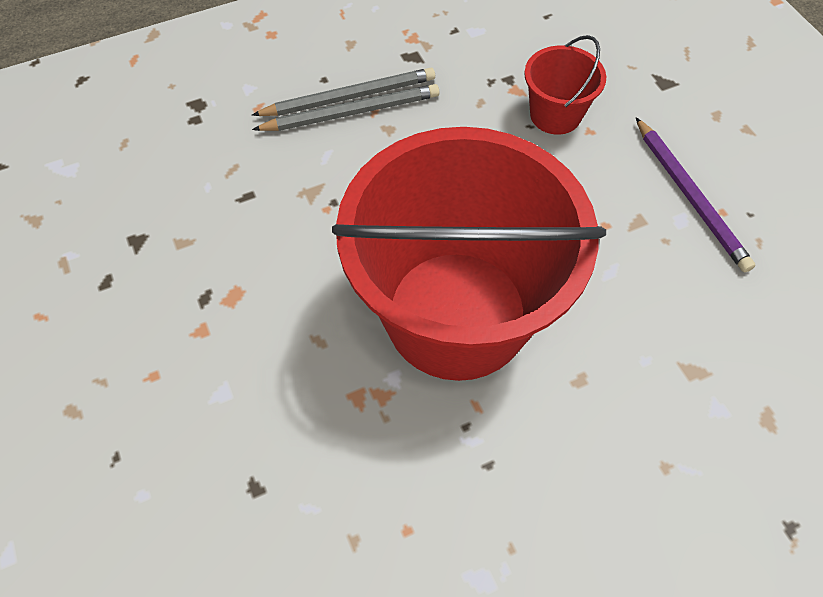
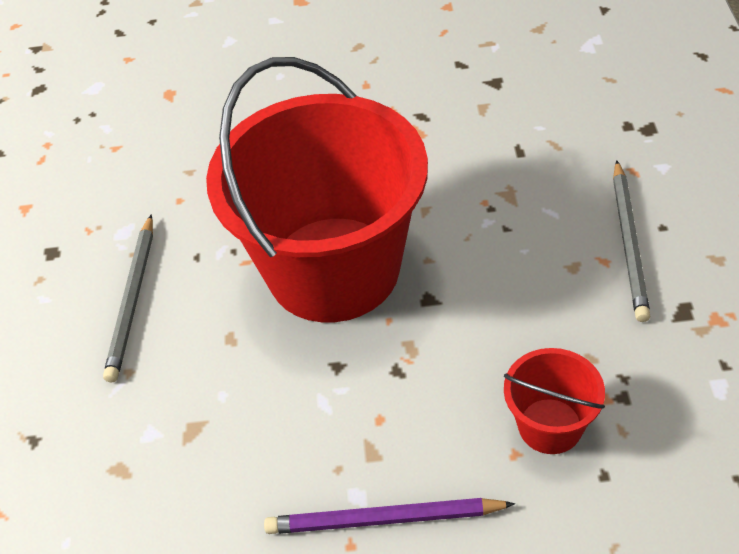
camera: 115 degrees right, 10 degrees down
grey pencil [252,84,440,131] -> grey pencil moved to [103,214,153,382]

